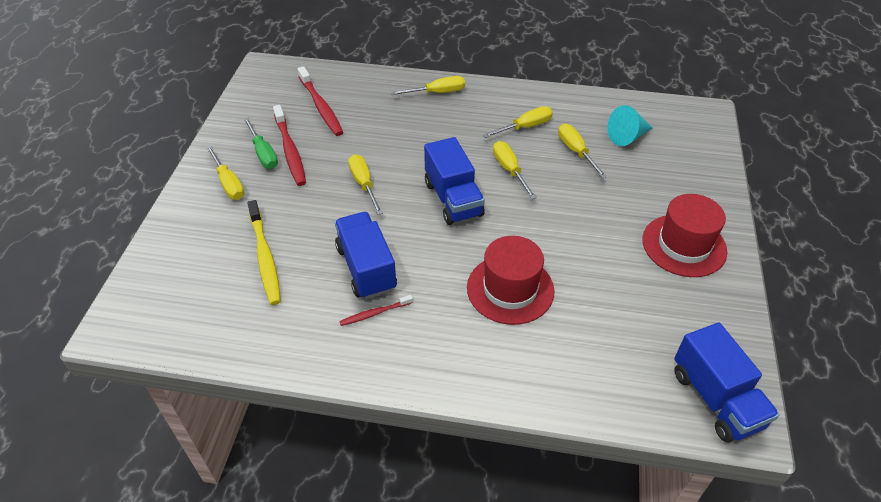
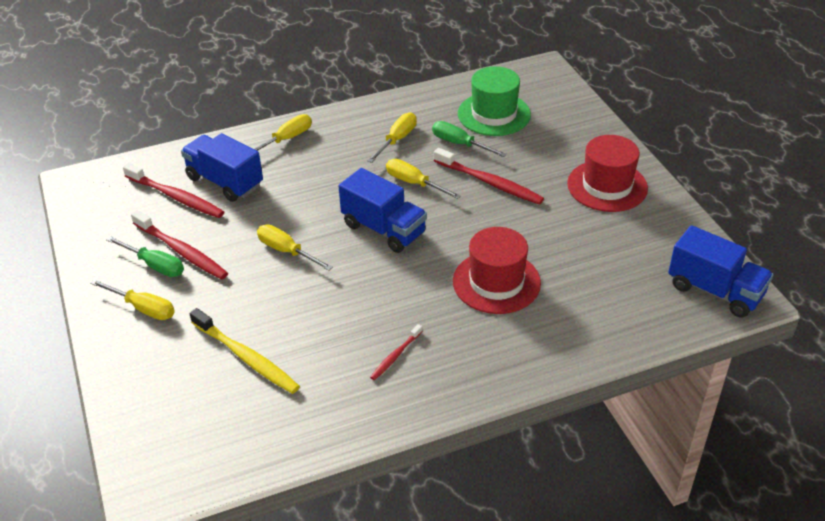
camera: 30 degrees left, 5 degrees down
blue truck [335,212,397,299] -> blue truck moved to [181,133,263,202]
yellow screwdriver [558,124,607,179] -> green screwdriver [432,121,507,157]
turquoise cone [607,105,653,146] -> green hat [458,66,531,136]
none -> red toothbrush [434,148,544,205]

